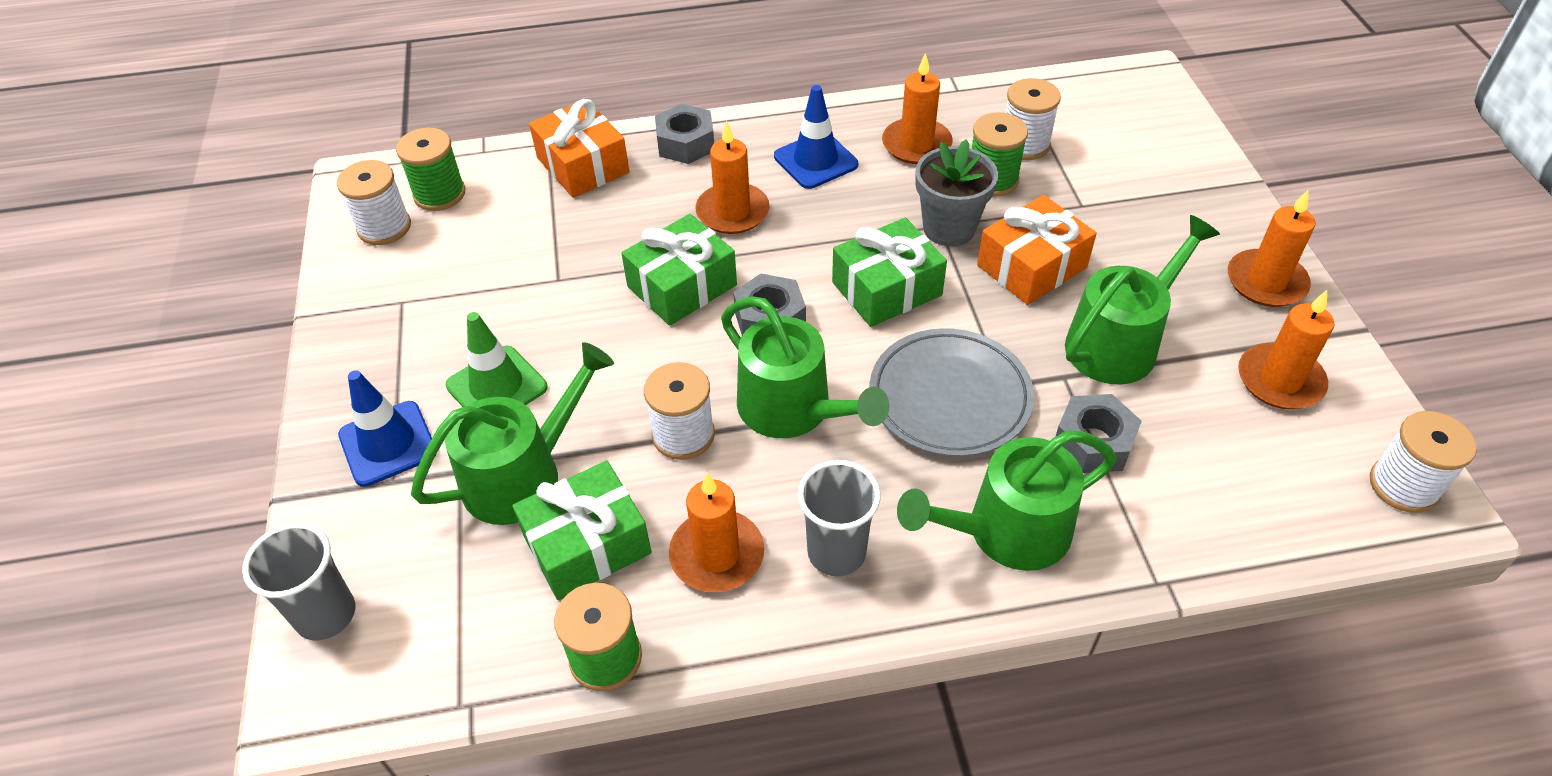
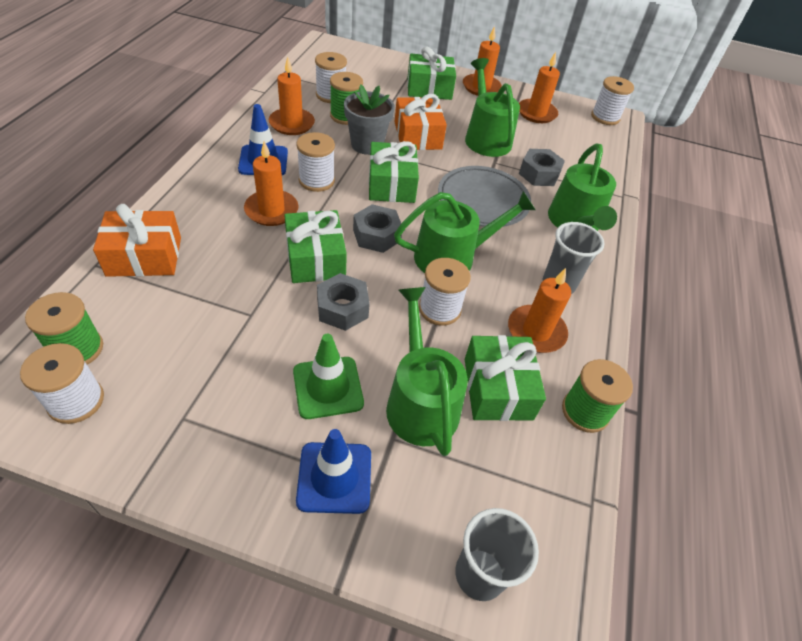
camera: 70 degrees left, 0 degrees up
grey nut [655,103,714,164] -> grey nut moved to [317,273,370,331]
none -> white spool [296,132,335,192]
none -> green gift [407,46,456,100]

